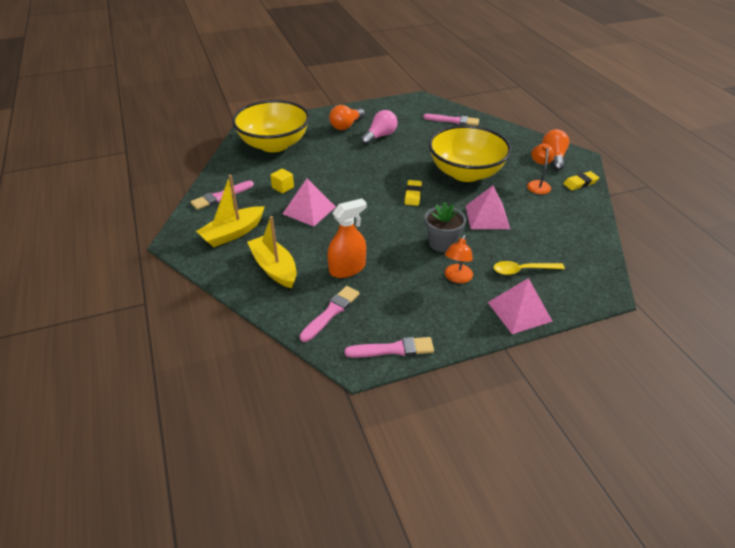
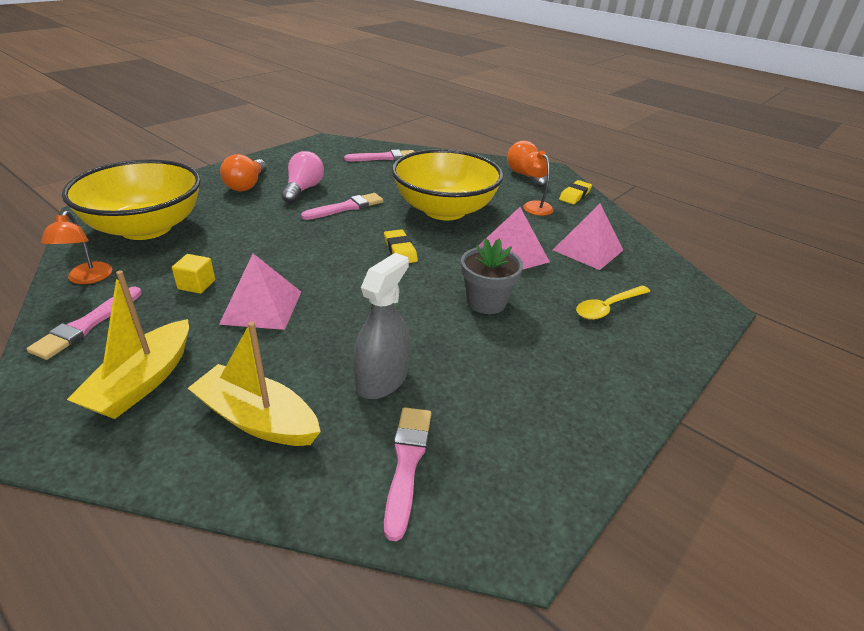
camera: 30 degrees left, 5 degrees down
orange spray bottle [327,198,367,278] -> grey spray bottle [353,253,410,399]
pink brush [344,337,434,357] -> pink brush moved to [301,193,383,220]
orange lamp [445,235,473,283] -> orange lamp moved to [41,211,112,284]
pink pyramid [488,278,553,334] -> pink pyramid moved to [553,204,623,270]

